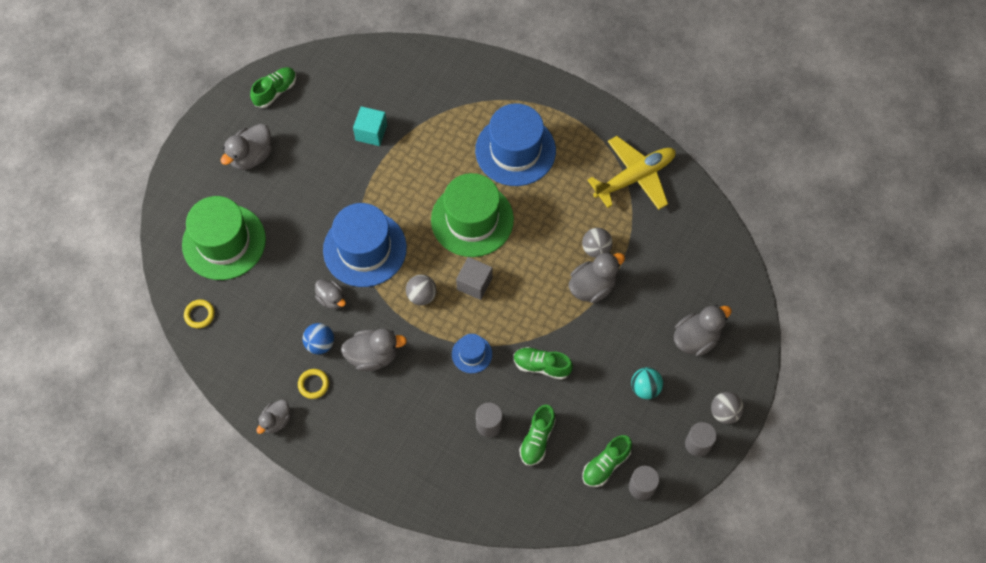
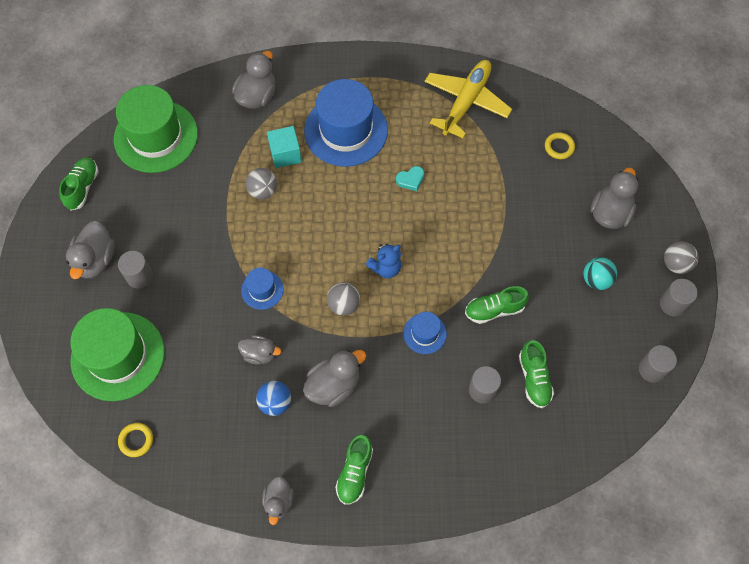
camera: 30 degrees left, 0 degrees up
yellow ring [298,369,329,399] -> yellow ring moved to [545,132,575,159]
blue hat [323,203,407,287] -> blue hat [241,268,284,310], size x0.47
turquoise cube [353,106,387,146] -> turquoise cube moved to [267,126,302,168]
green hat [431,173,514,257] -> green hat moved to [114,85,198,173]
grey cube [456,257,492,300] -> blue teddy bear [366,244,401,278]
grey duck [569,252,625,303] -> grey duck moved to [232,51,275,109]
grey ball [582,228,613,258] -> grey ball moved to [246,168,277,199]
green shoe [583,435,632,487] -> green shoe moved to [335,435,373,505]
none -> grey cylinder [118,251,153,289]
none -> turquoise heart [396,166,424,191]

